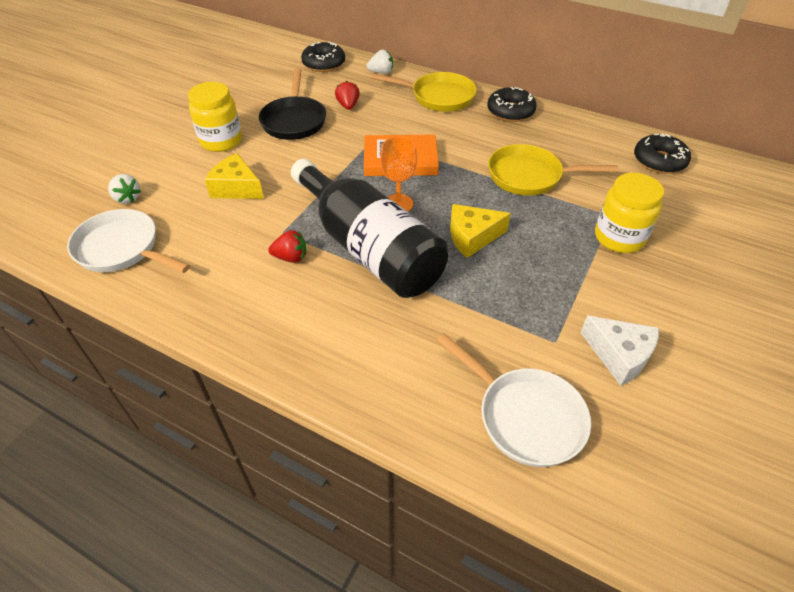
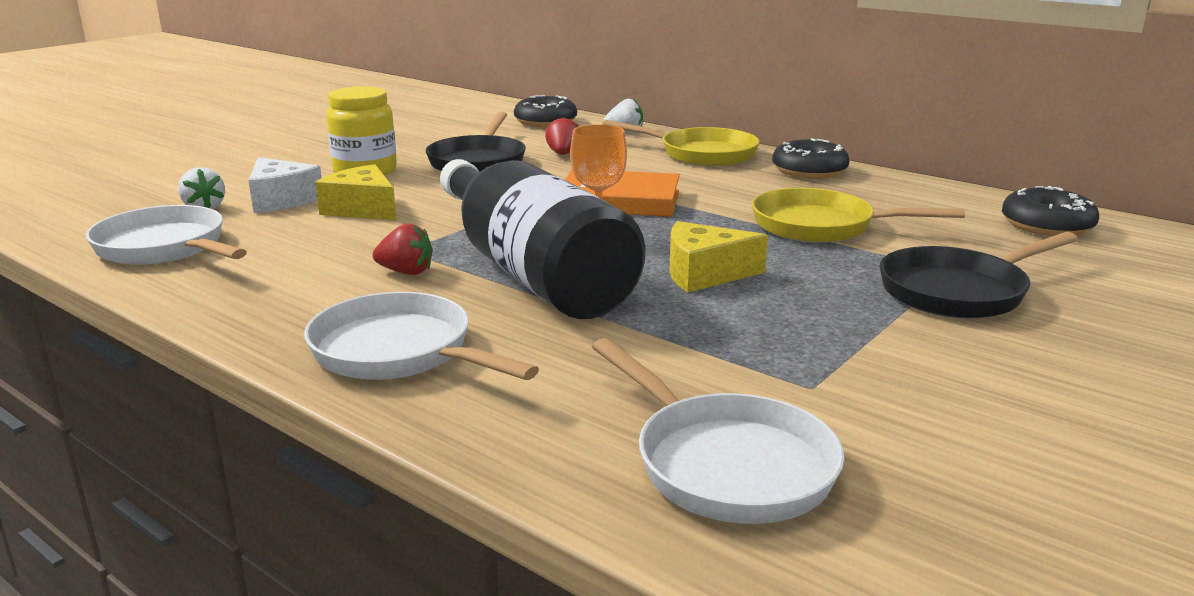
camera: 10 degrees right, 25 degrees down
white cheese [580,315,659,386] -> white cheese moved to [249,157,322,213]
yellow jar [595,173,664,253] -> black pan [880,232,1078,318]
none -> white pan [304,292,539,380]

